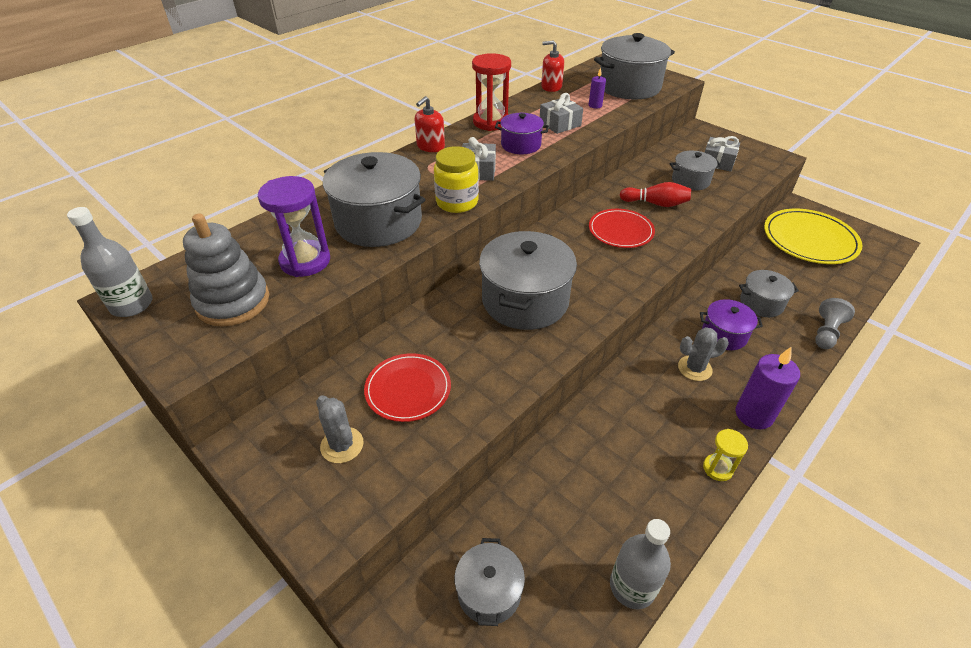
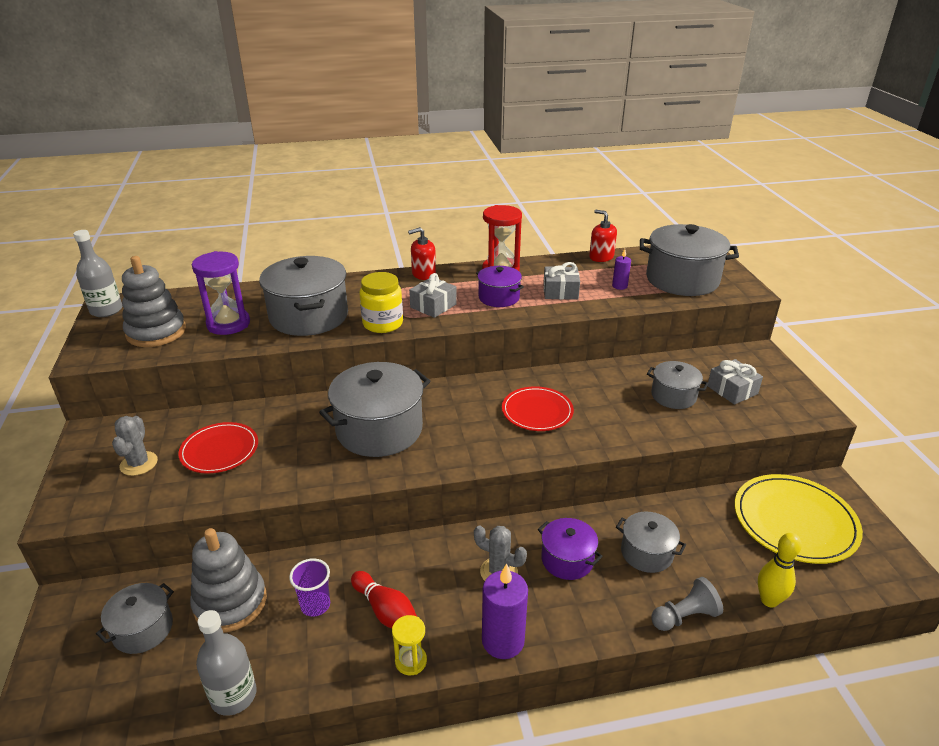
camera: 35 degrees right, 10 degrees down
red bowling pin [620,182,691,207] -> red bowling pin moved to [351,571,417,628]
none -> grey stacking toy [190,528,267,632]
none -> purple cup [289,558,330,617]
none -> yellow bowling pin [758,533,802,607]

